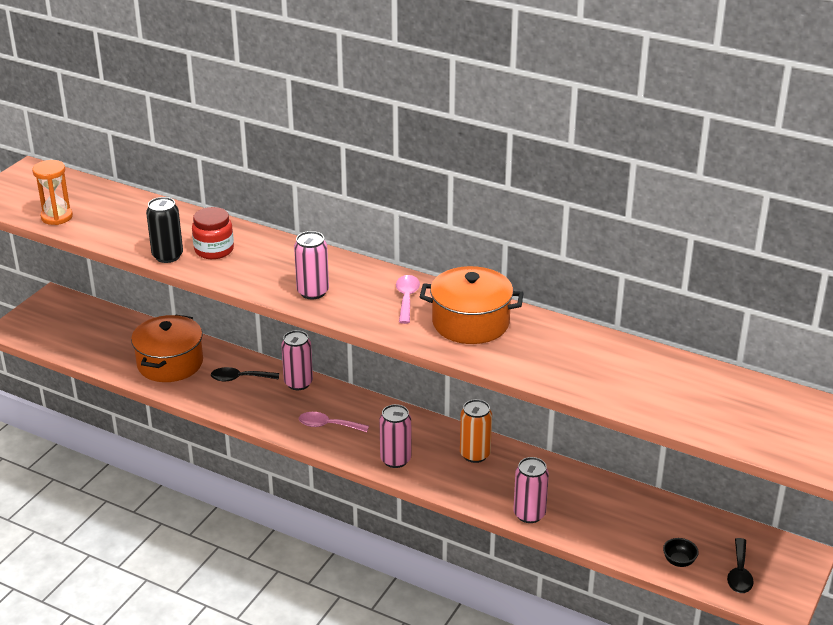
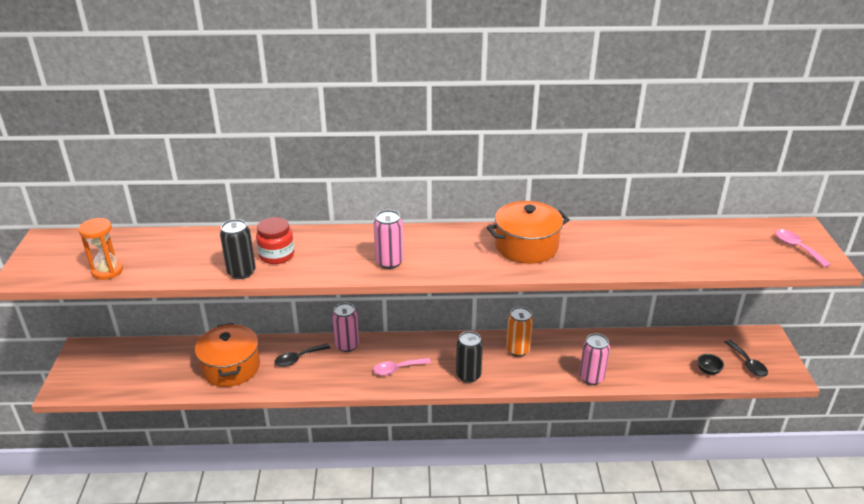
camera: 30 degrees left, 0 degrees up
pink can [379,404,411,468] -> black can [456,331,483,383]
pink spoon [396,275,420,324] -> pink spoon moved to [775,229,831,267]

